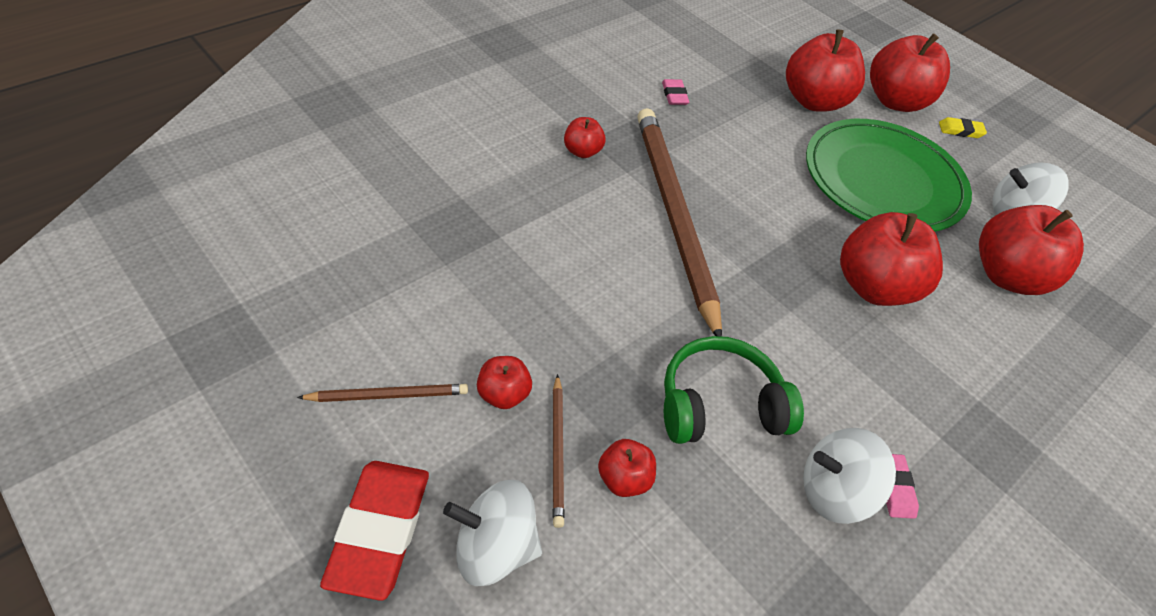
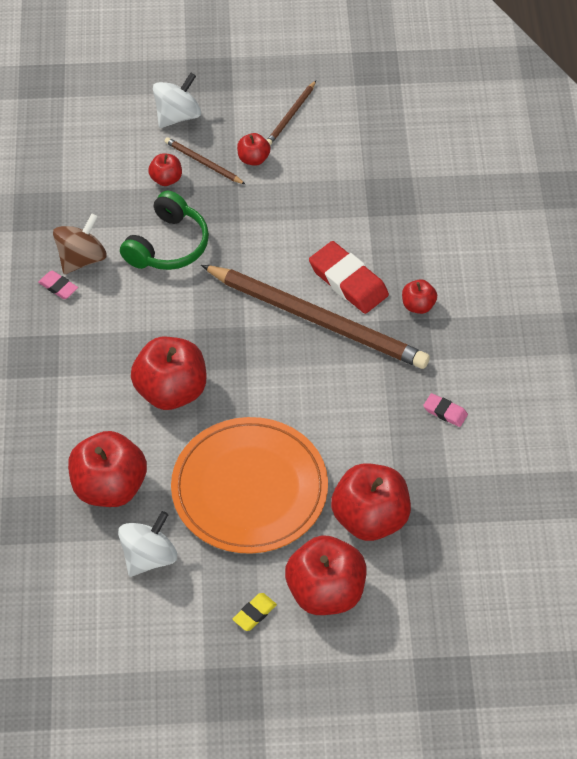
camera: 135 degrees right, 5 degrees up
red eraser [320,461,429,601] -> red eraser moved to [309,241,389,314]
white spinning top [803,428,896,524] -> brown spinning top [53,213,106,274]
green plate [806,119,972,232] -> orange plate [171,417,328,554]

